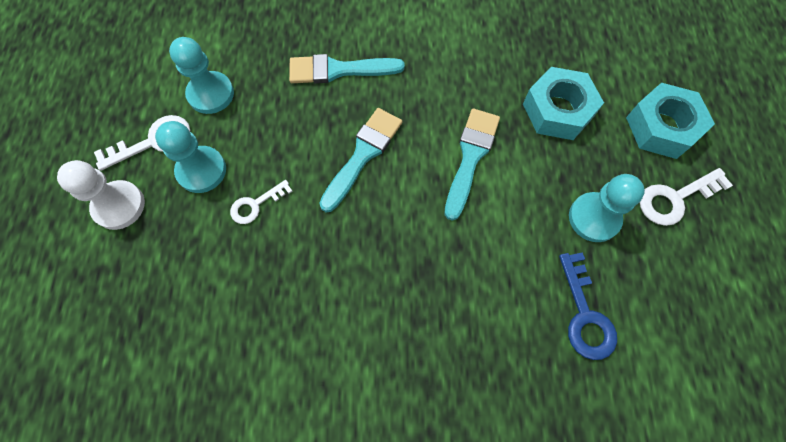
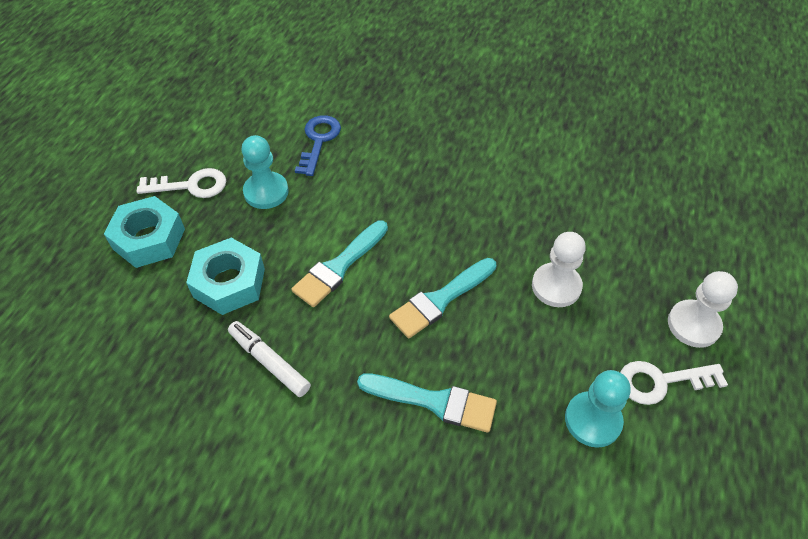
camera: 160 degrees left, 15 degrees down
turquoise pawn [155,121,226,193] -> none
white key [230,180,293,224] -> white pawn [532,232,586,307]
none -> white marker [228,321,311,397]

